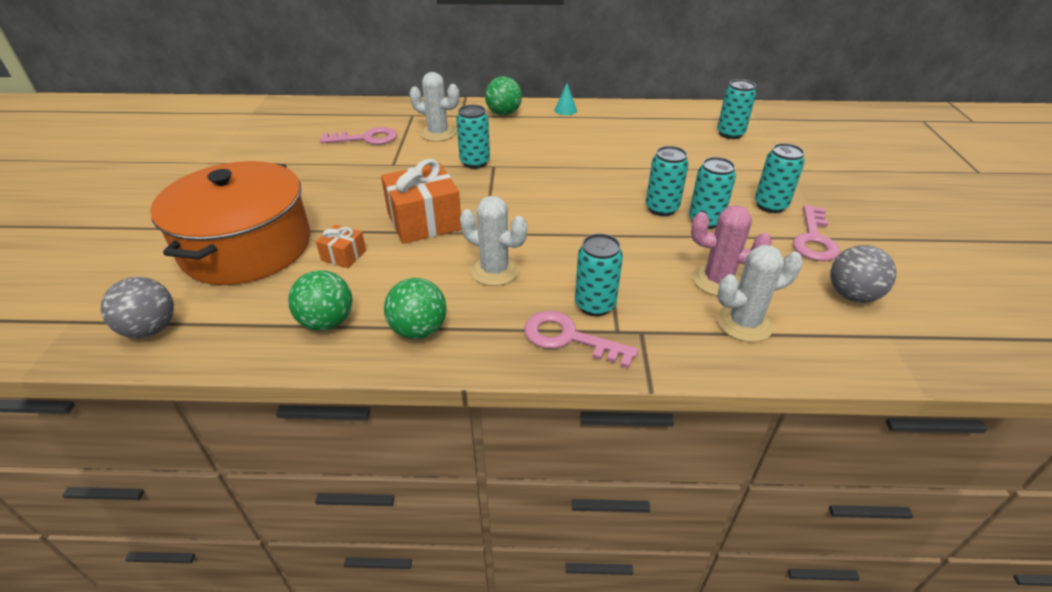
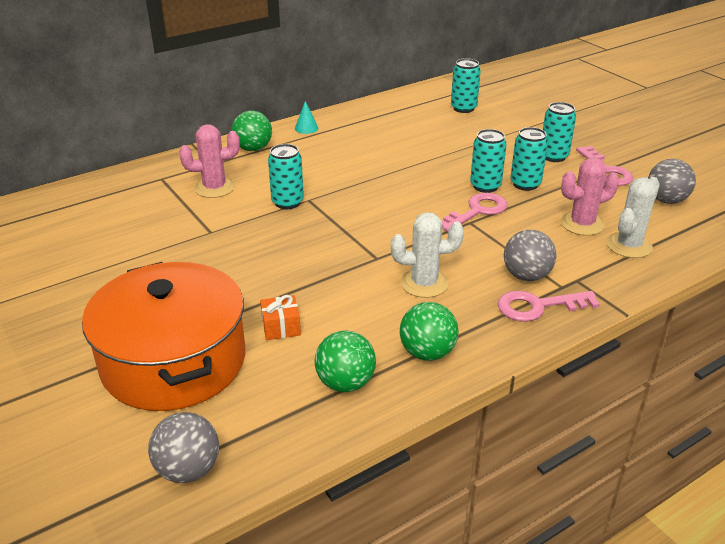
camera: 35 degrees left, 5 degrees down
pink key [320,127,397,145] -> pink key moved to [440,193,507,232]
orange gift [381,159,461,244] -> none
white cactus [409,72,459,142] -> pink cactus [179,124,240,198]
turquoise can [575,234,623,316] -> grey ball [504,230,556,281]

